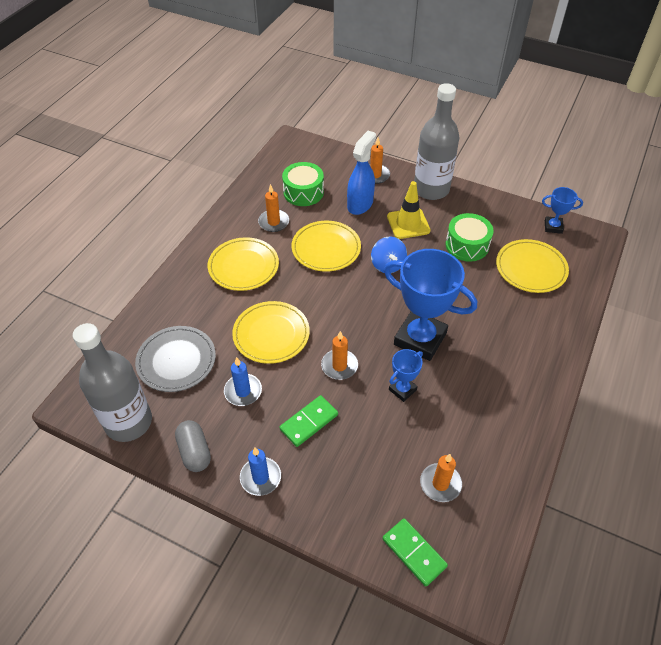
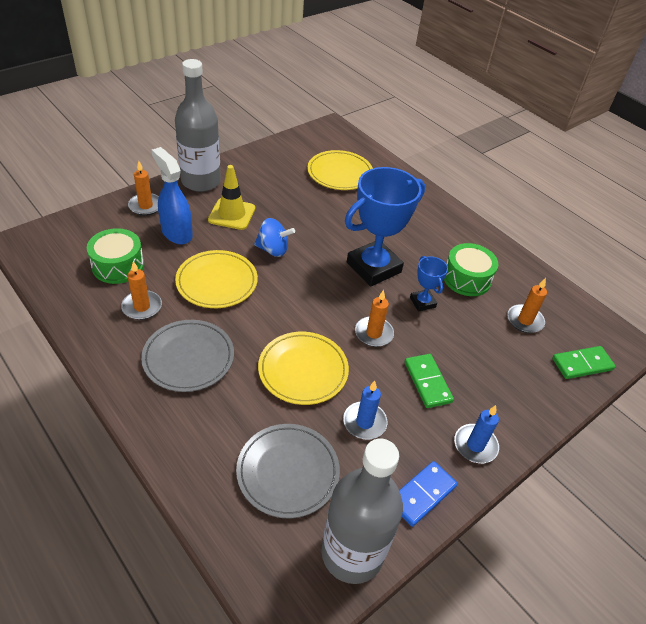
camera: 70 degrees left, 5 degrees down
grey capsule [175,420,211,472] -> blue domino [399,461,458,527]
yellow plate [208,237,279,291] -> grey plate [141,320,234,392]
green drum [445,213,494,262] -> green drum moved to [444,243,499,296]
blue trophy [542,187,583,234] -> none

